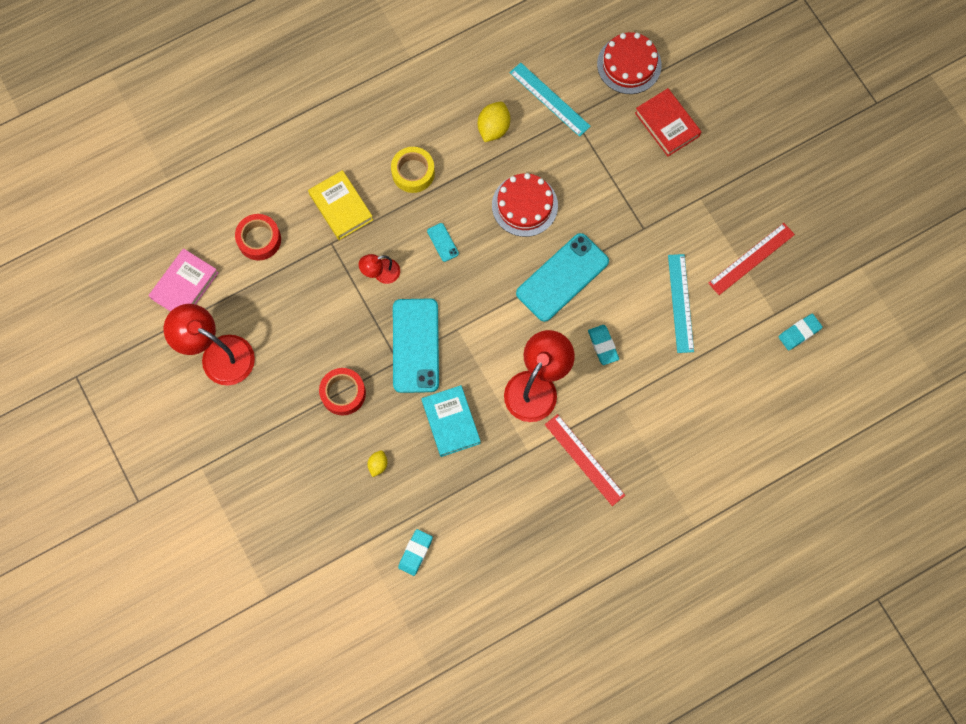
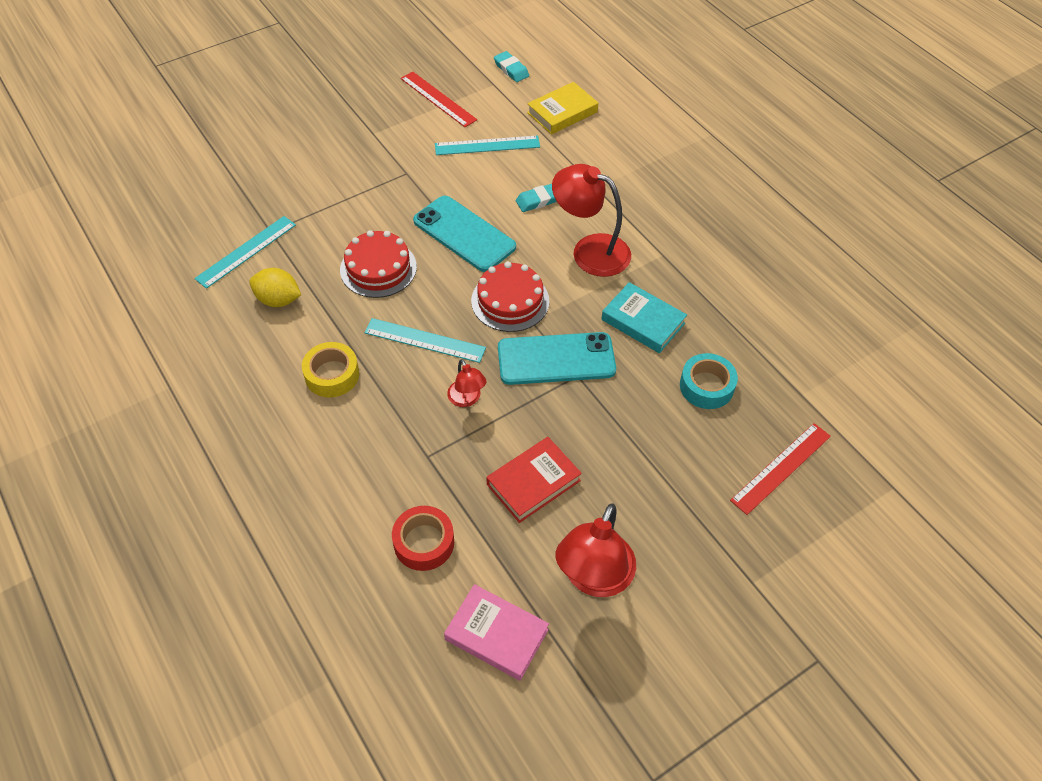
camera: 95 degrees left, 20 degrees down
yellow book [308,170,373,240] -> yellow book moved to [527,82,598,135]
red tape [319,368,366,416] -> none
yellow lemon [368,450,387,477] -> turquoise tape [680,353,738,409]
turquoise eraser [398,529,433,576] -> none
turquoise book [421,385,481,457] -> turquoise book turned 60 degrees clockwise [601,282,687,353]
turquoise phone [427,223,459,262] -> turquoise ruler [364,318,486,363]
red ruler [545,414,625,506] -> red ruler moved to [730,423,831,515]
red cake [597,32,662,94] -> red cake moved to [471,262,549,332]
red book [635,88,701,156] -> red book moved to [486,437,582,523]

